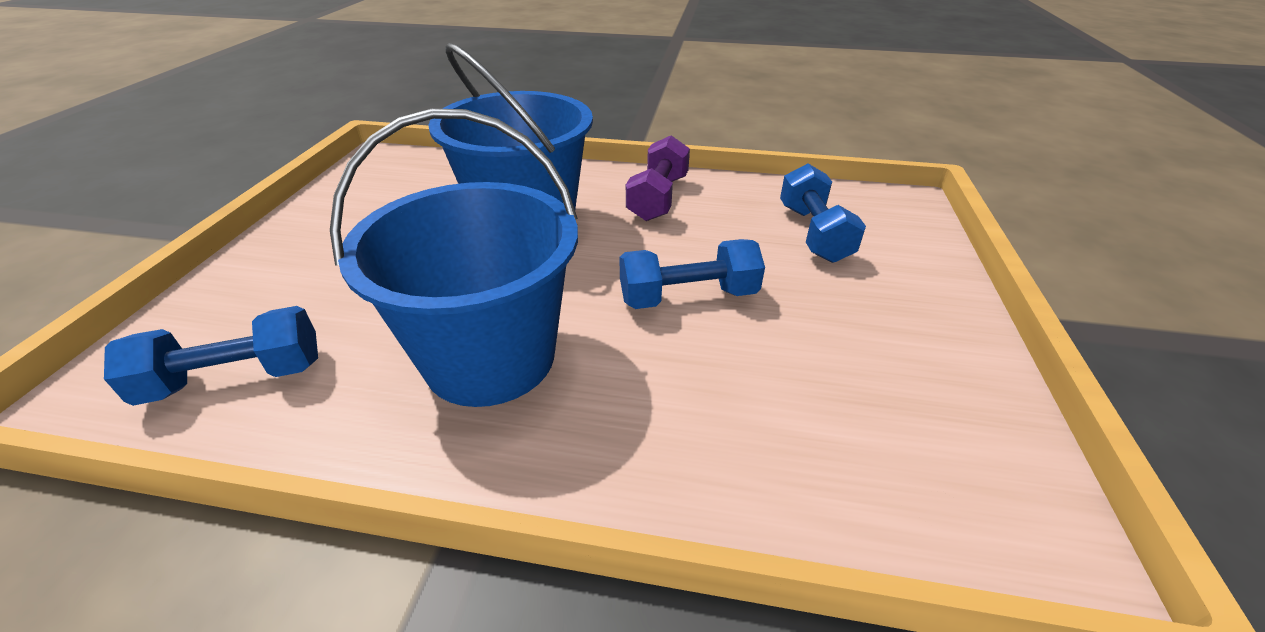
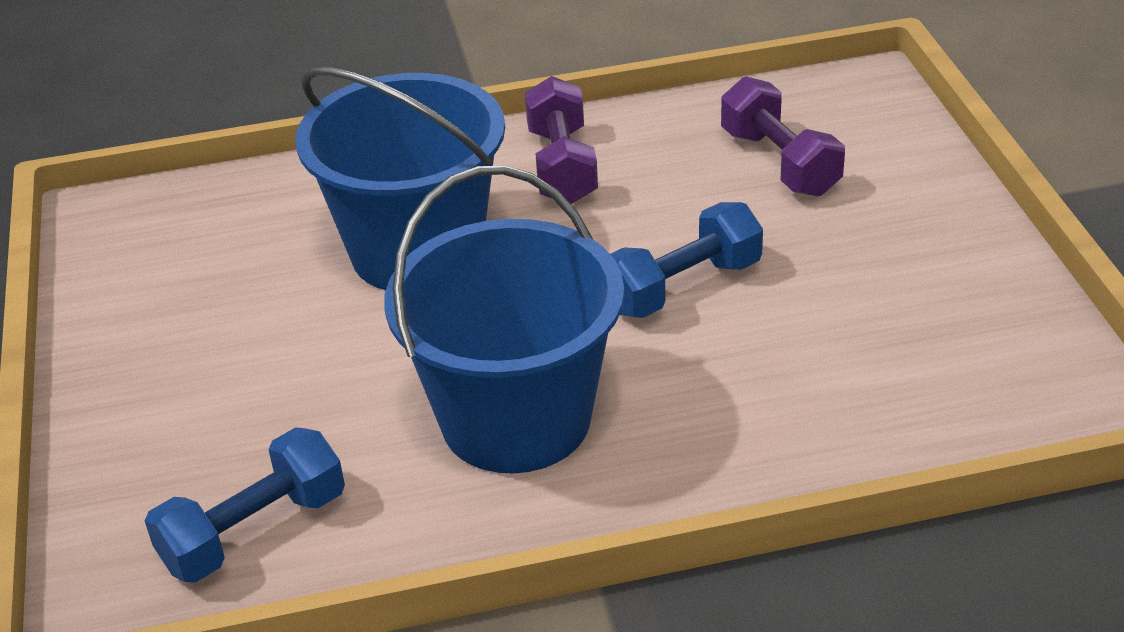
camera: 20 degrees left, 0 degrees up
blue dumbbell [780,163,866,263] -> purple dumbbell [721,76,845,197]

